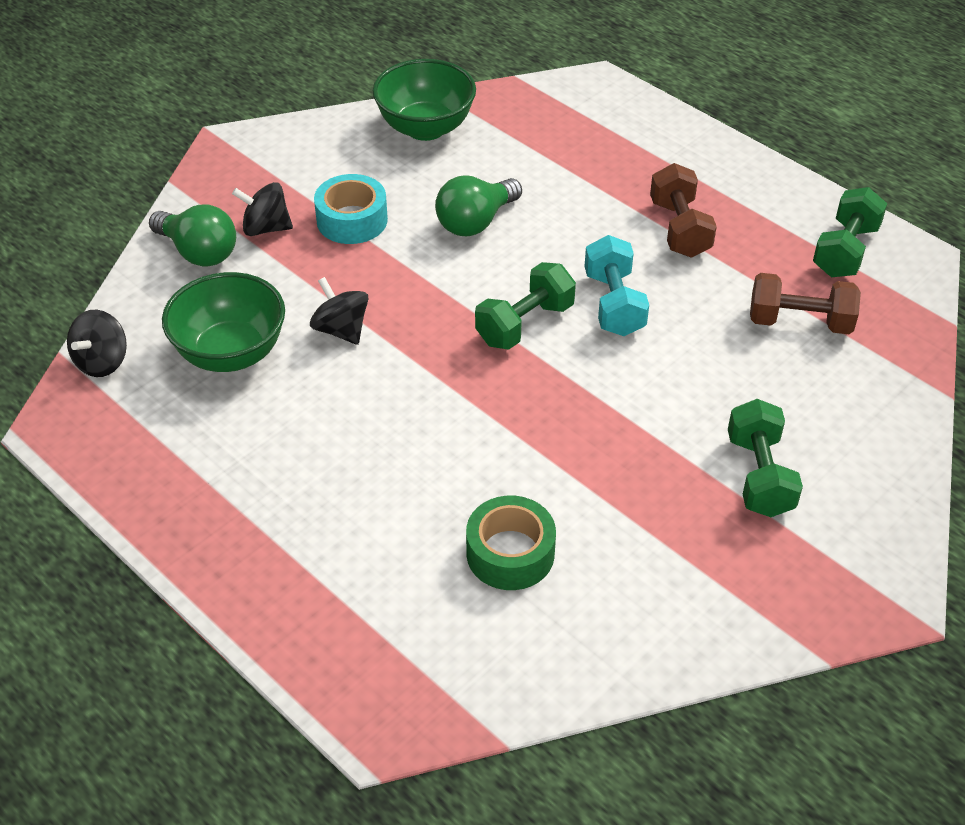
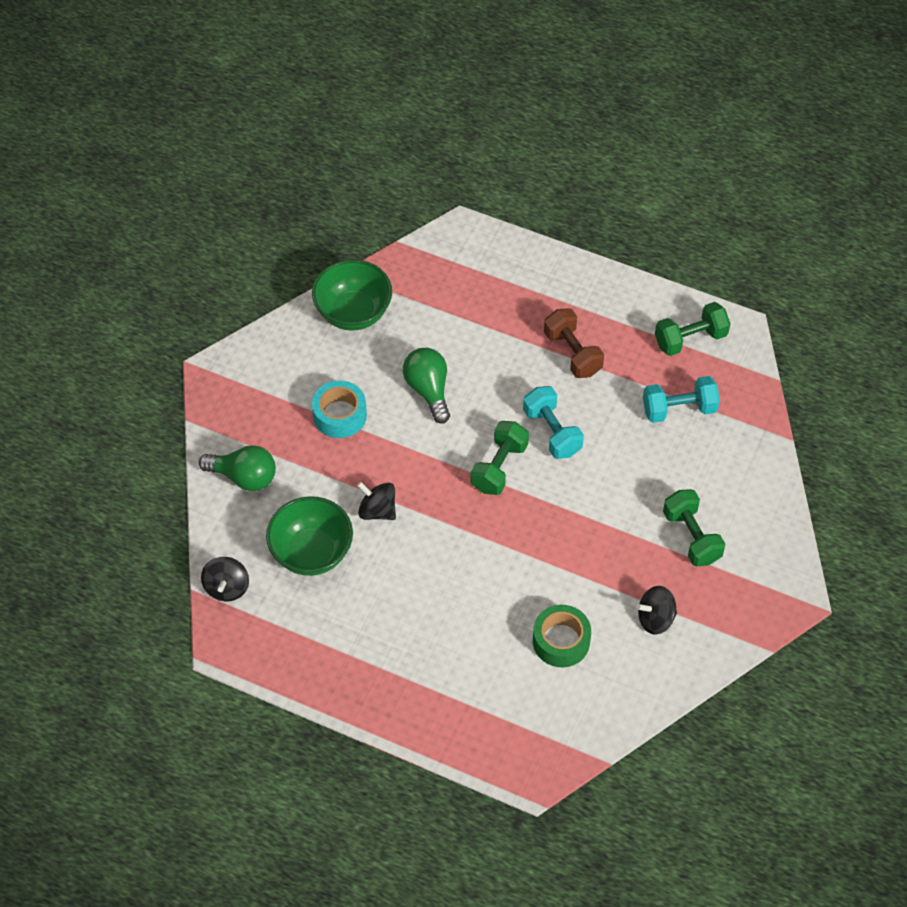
camera: 20 degrees left, 10 degrees up
black spinning top [232,182,293,236] -> black spinning top moved to [636,586,677,635]
green light bulb [435,176,522,236] -> green light bulb turned 135 degrees clockwise [403,348,450,423]
brown dumbbell [750,273,861,334] -> turquoise dumbbell [643,376,720,423]
green dumbbell [813,187,887,277] -> green dumbbell turned 60 degrees clockwise [655,302,731,356]

